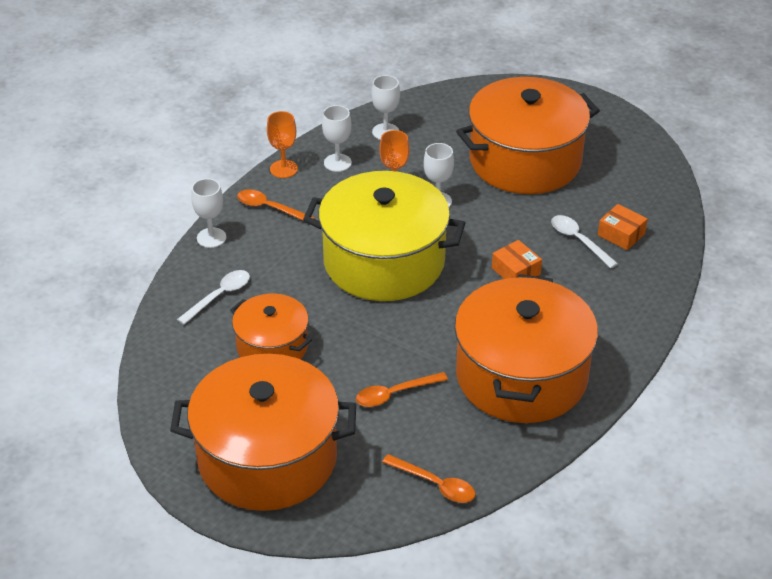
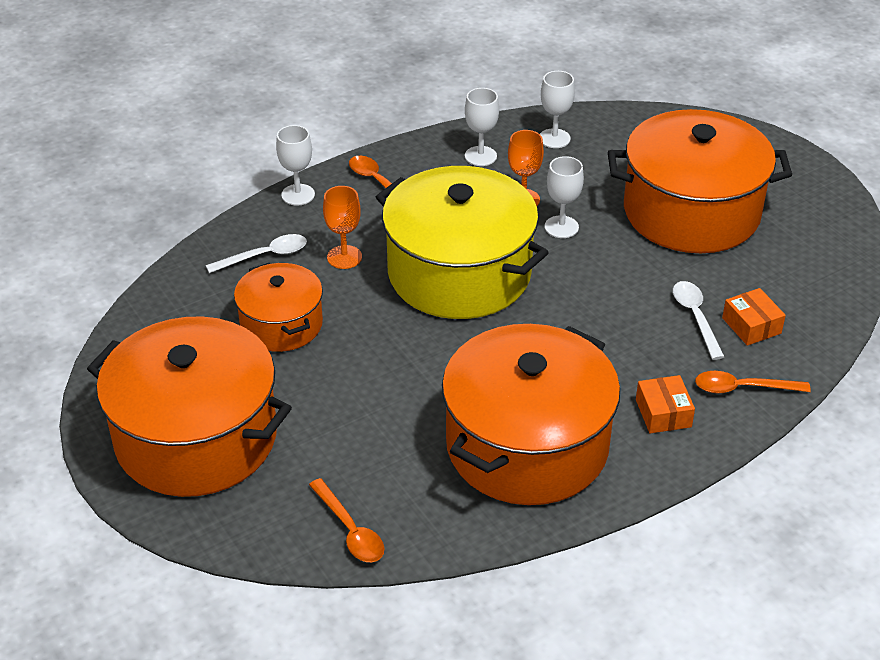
camera: 25 degrees right, 0 degrees up
orange goblet [267,111,298,178] -> orange goblet moved to [323,186,362,269]
orange spoon [356,372,448,407] -> orange spoon moved to [695,371,811,394]
orange box [492,240,542,279] -> orange box moved to [636,375,695,433]

